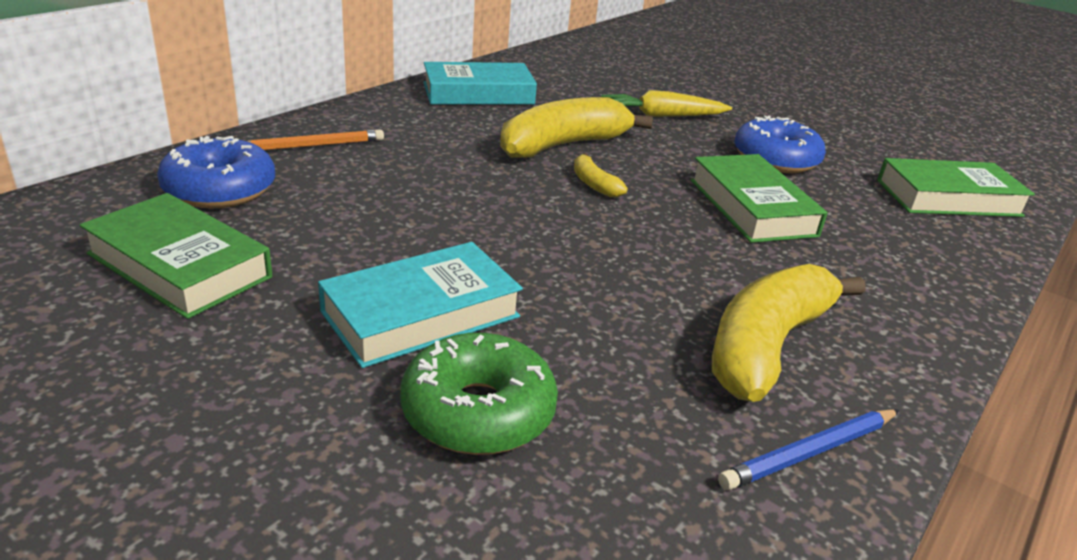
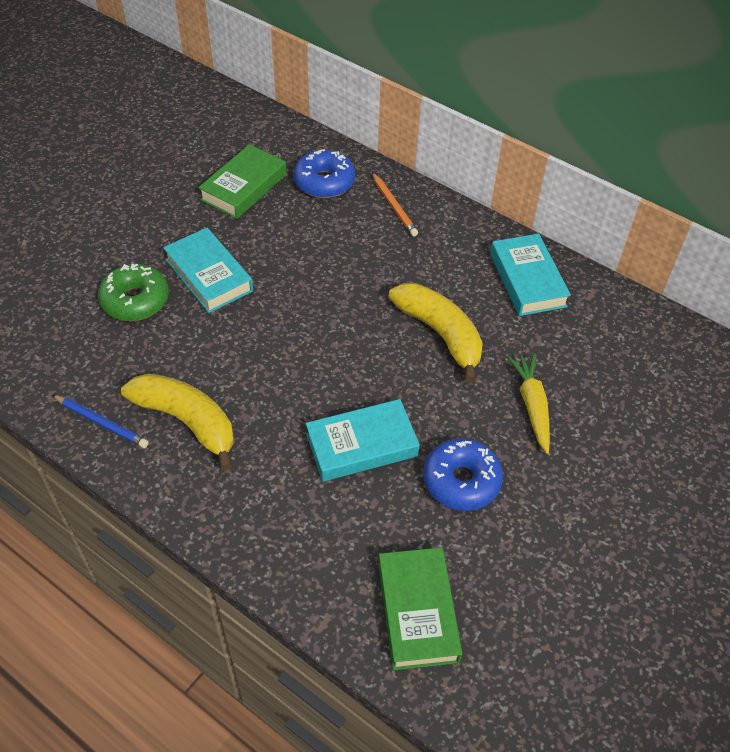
camera: 90 degrees right, 20 degrees up
yellow banana [574,153,628,197] -> none
green book [690,154,828,243] -> turquoise book [306,399,420,482]
blue pencil [718,409,900,490] -> blue pencil turned 150 degrees clockwise [52,395,149,448]

